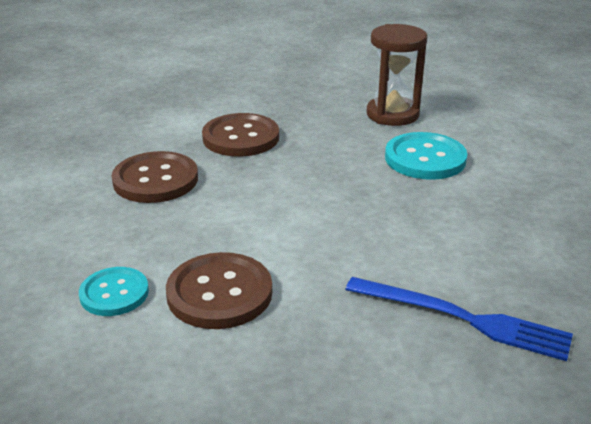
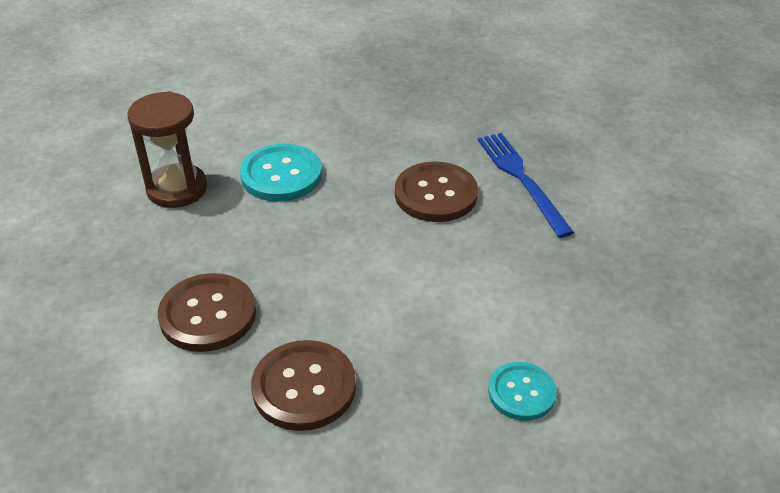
camera: 90 degrees left, 10 degrees up
brown button [166,252,272,329] -> brown button moved to [395,161,478,222]
blue fork [345,277,573,361] -> blue fork turned 45 degrees counterclockwise [478,133,574,238]

